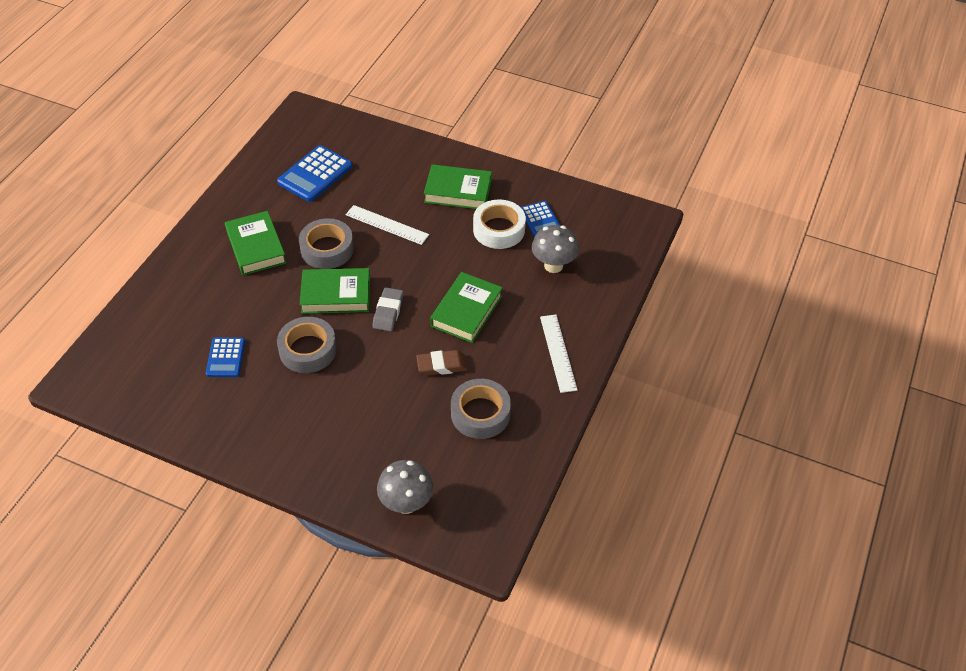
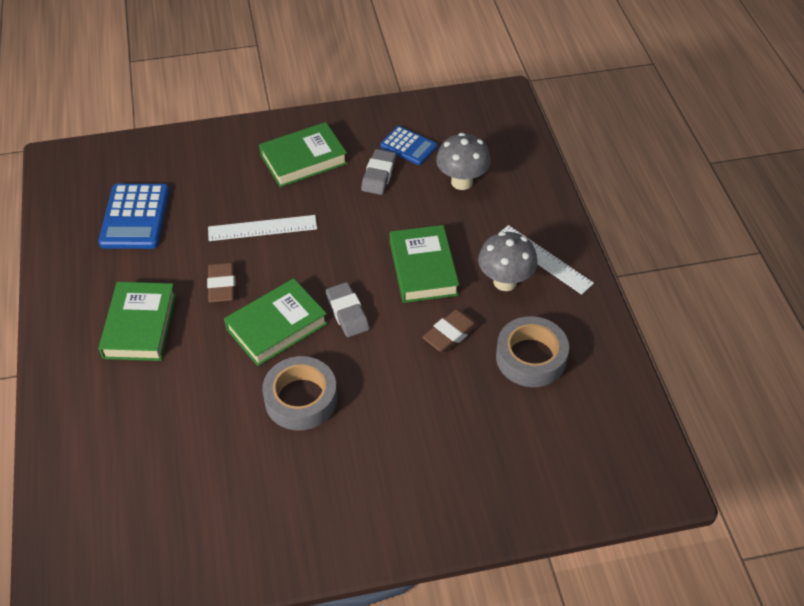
camera: 35 degrees left, 0 degrees up
blue calculator [206,337,245,377] -> none
green book [225,211,287,275] -> green book turned 60 degrees clockwise [99,282,176,361]
grey tape [299,218,354,269] -> brown eraser [207,262,235,302]
grey mushroom [377,460,434,514] -> grey mushroom moved to [478,232,538,291]
white tape [473,200,526,249] -> grey eraser [361,149,396,195]

